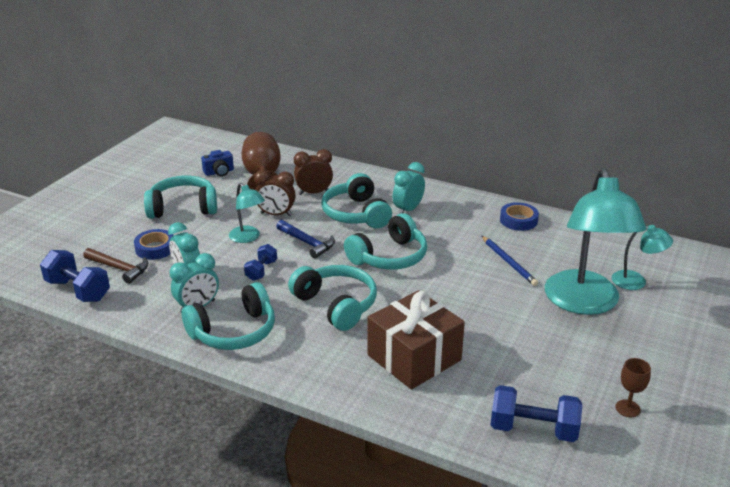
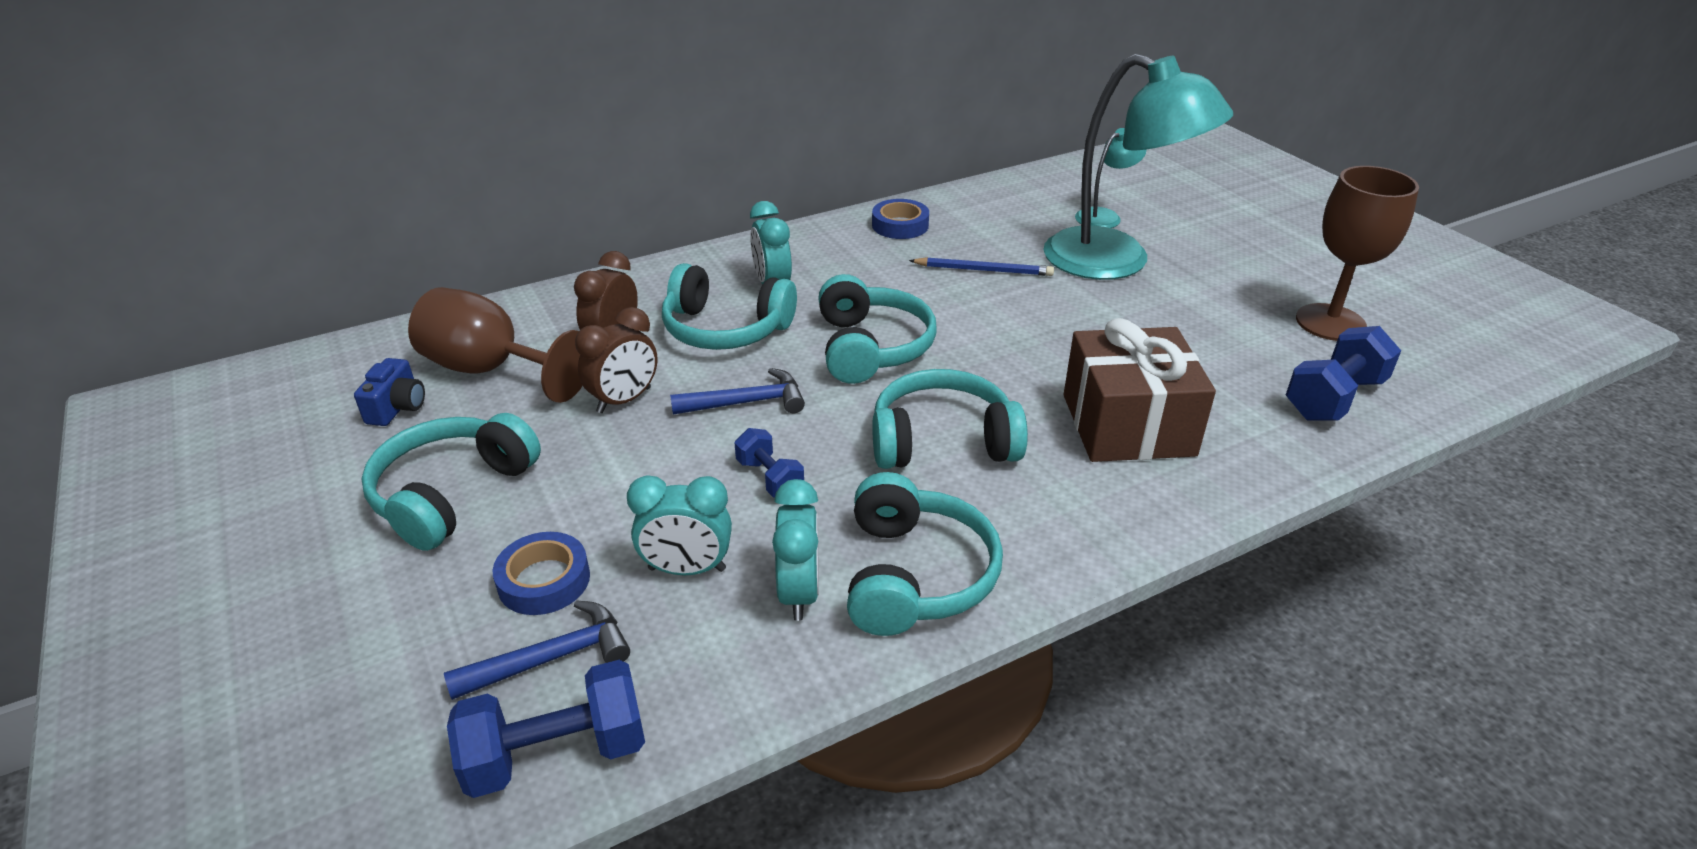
camera: 55 degrees left, 5 degrees up
brown hammer [83,248,148,284] -> blue hammer [444,600,630,700]
turquoise lamp [229,183,265,243] -> none
brown goblet [615,358,651,417] -> brown goblet [1296,166,1419,341], size x2.10

